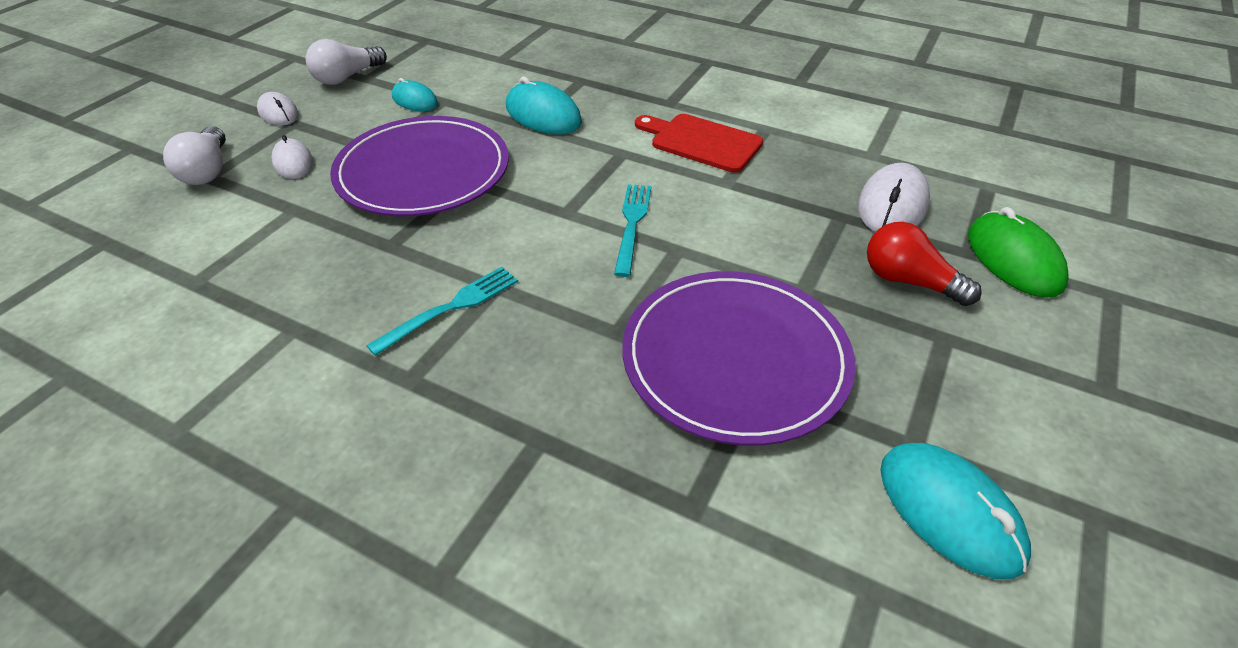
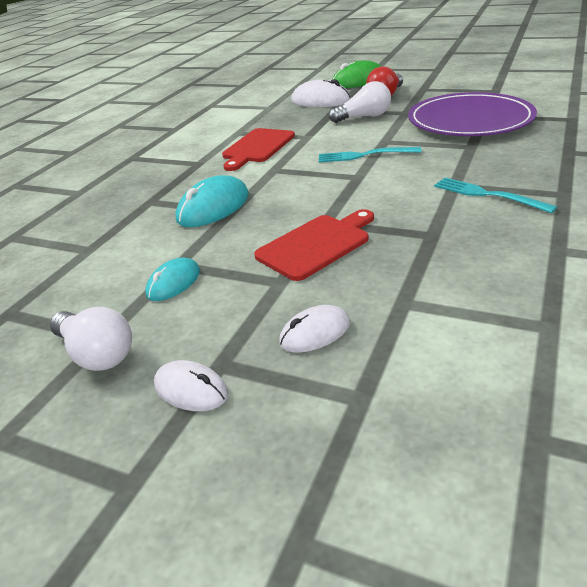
camera: 90 degrees left, 10 degrees down
white light bulb [163,126,226,185] -> white light bulb moved to [329,81,391,123]
white mouse [257,92,298,125] -> white mouse turned 75 degrees clockwise [154,360,228,411]
purple plate [330,116,509,216] -> red cutting board [254,209,374,281]
turquoise mouse [880,443,1031,580] -> none

